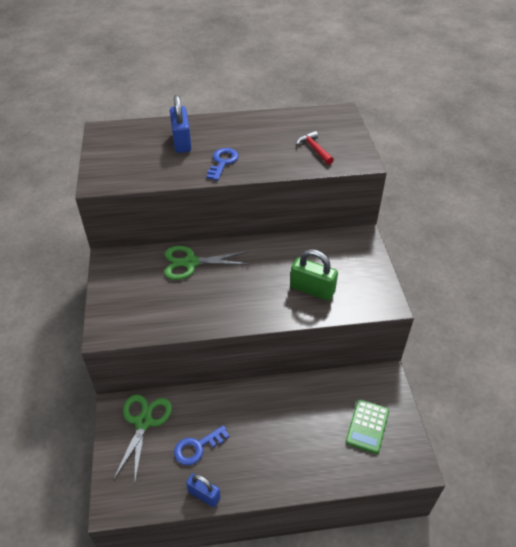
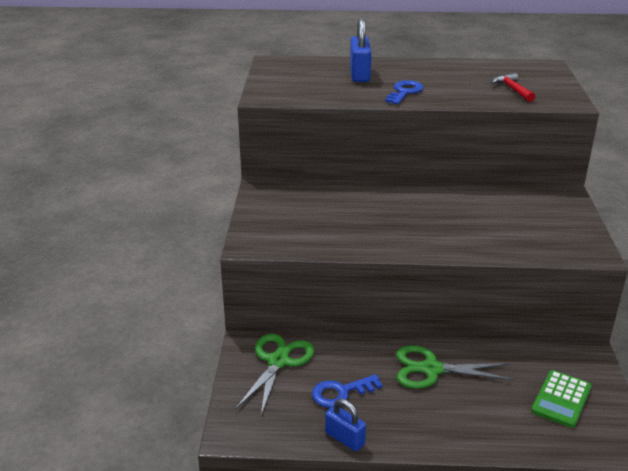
camera: 10 degrees right, 15 degrees down
green scissors [164,246,249,280] -> green scissors moved to [396,345,513,389]
green padlock [290,249,338,301] -> none

